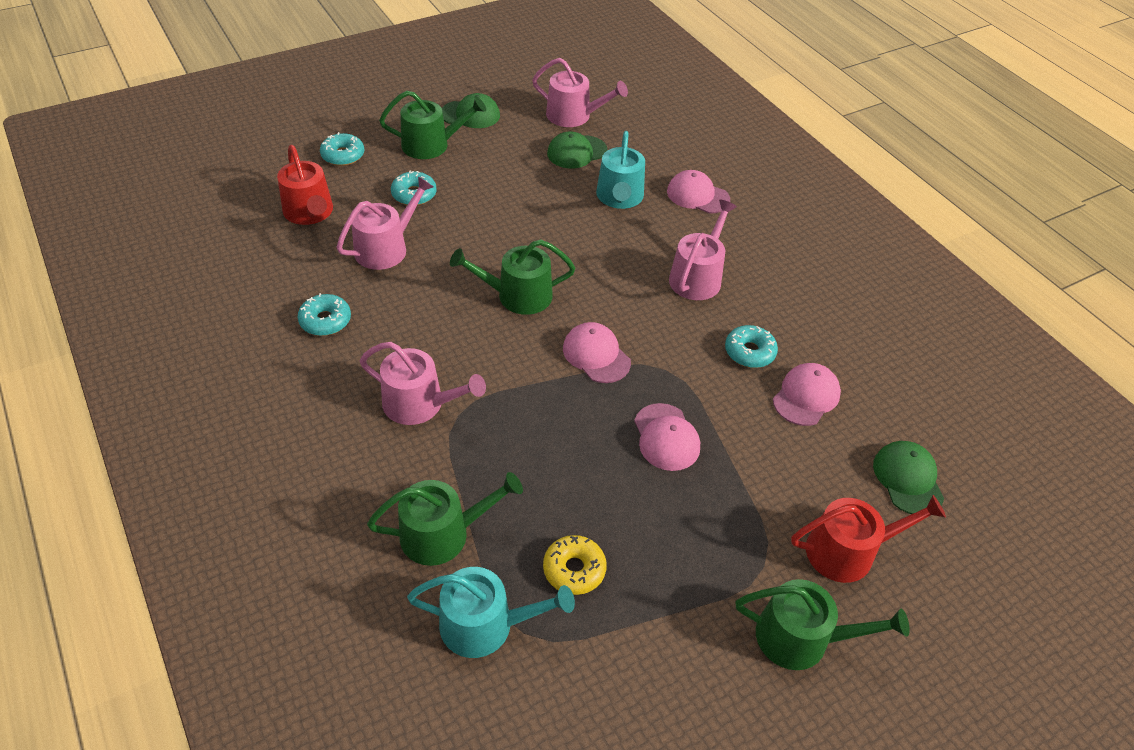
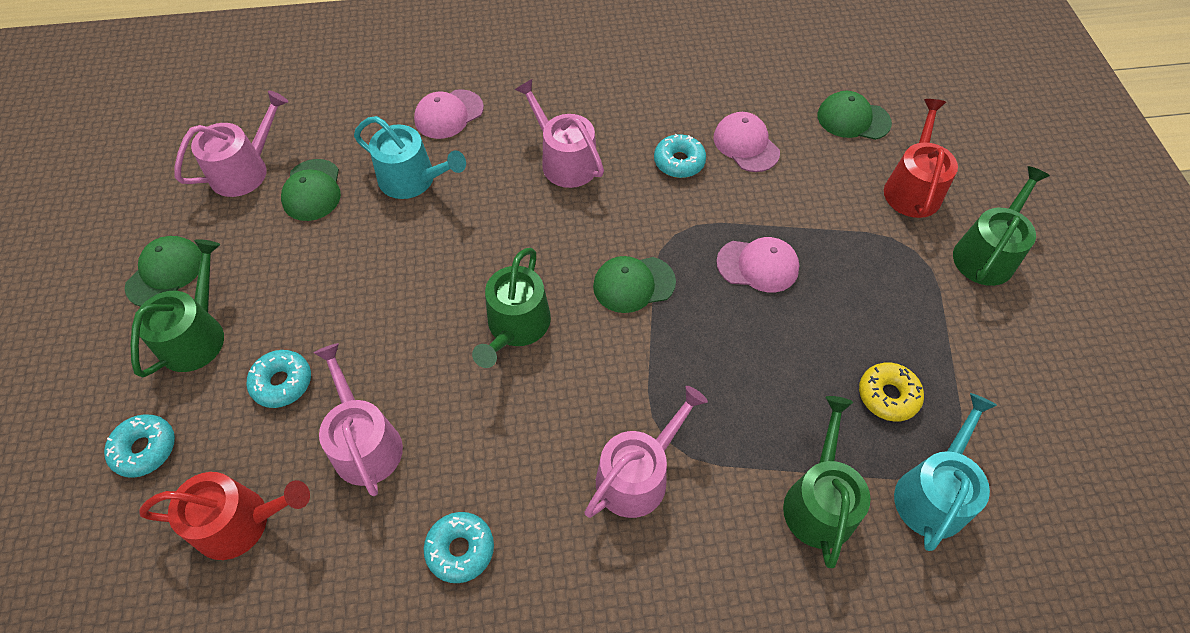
camera: 65 degrees left, 10 degrees up
pink cap [563,322,631,383] -> green cap [593,256,676,313]

